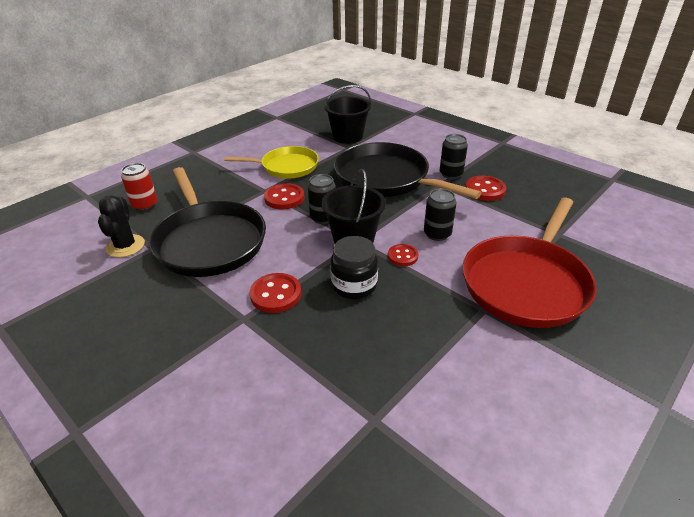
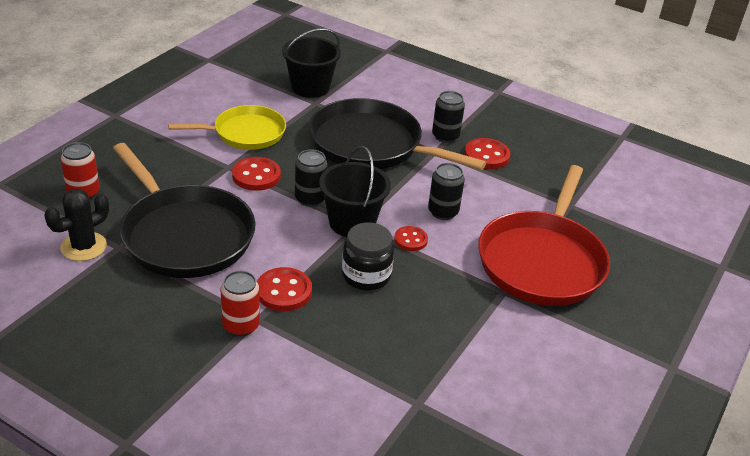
camera: 15 degrees left, 0 degrees up
black cactus [98,195,145,258] -> black cactus turned 60 degrees clockwise [44,189,109,261]
none -> red can [221,271,260,336]

